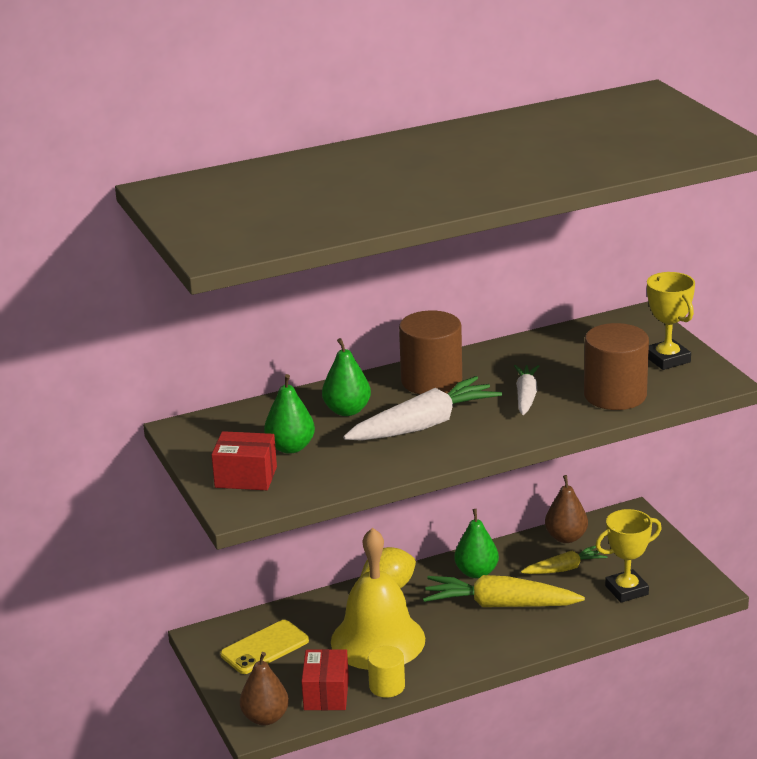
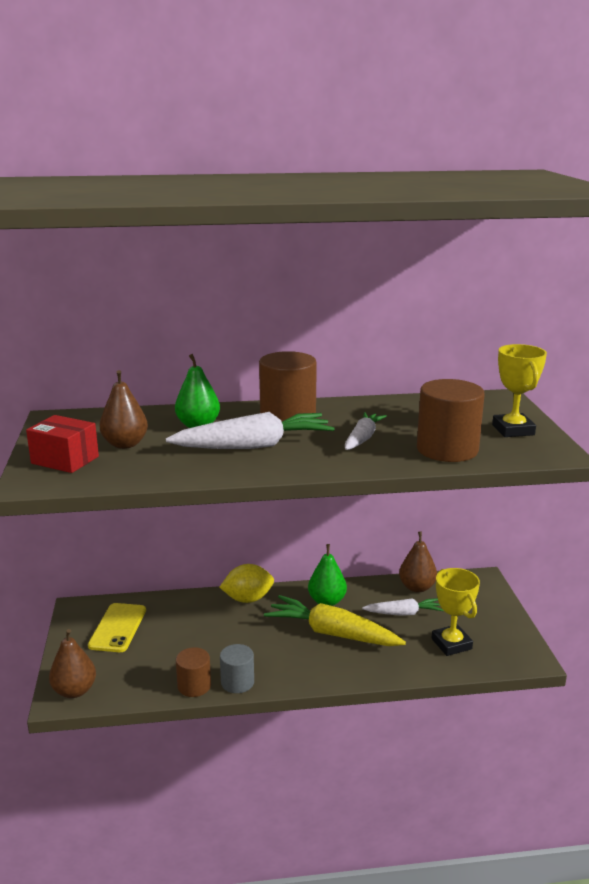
camera: 15 degrees right, 5 degrees down
yellow phone [220,620,309,674] -> yellow phone turned 60 degrees counterclockwise [88,603,146,652]
green pear [264,374,315,454] -> brown pear [99,370,148,449]
red box [301,649,349,710] -> none
yellow bell [331,527,425,670] -> none
yellow cylinder [368,646,405,698] -> brown cylinder [176,647,211,697]
yellow carrot [521,546,608,574] -> white carrot [362,598,444,616]
yellow trophy [595,509,662,603] -> yellow trophy turned 75 degrees clockwise [432,568,480,656]
none -> grey cylinder [220,644,254,693]

